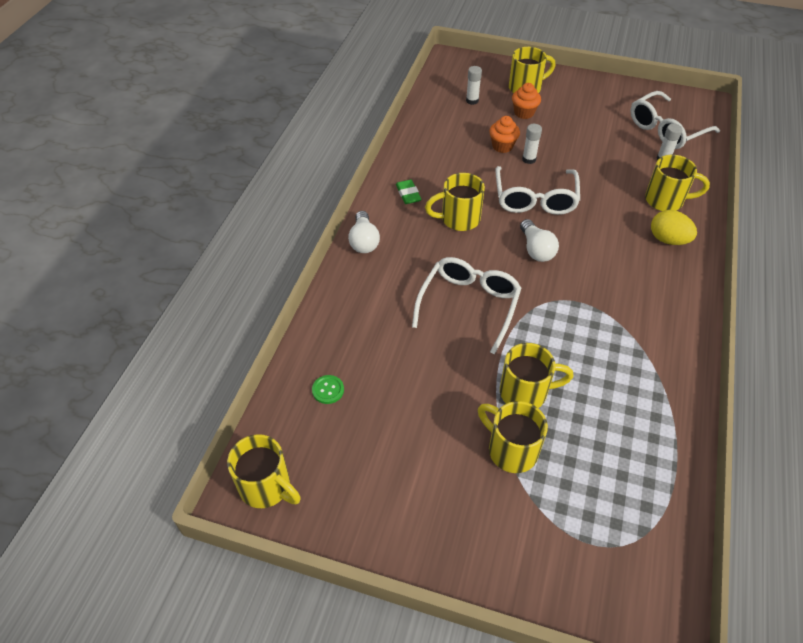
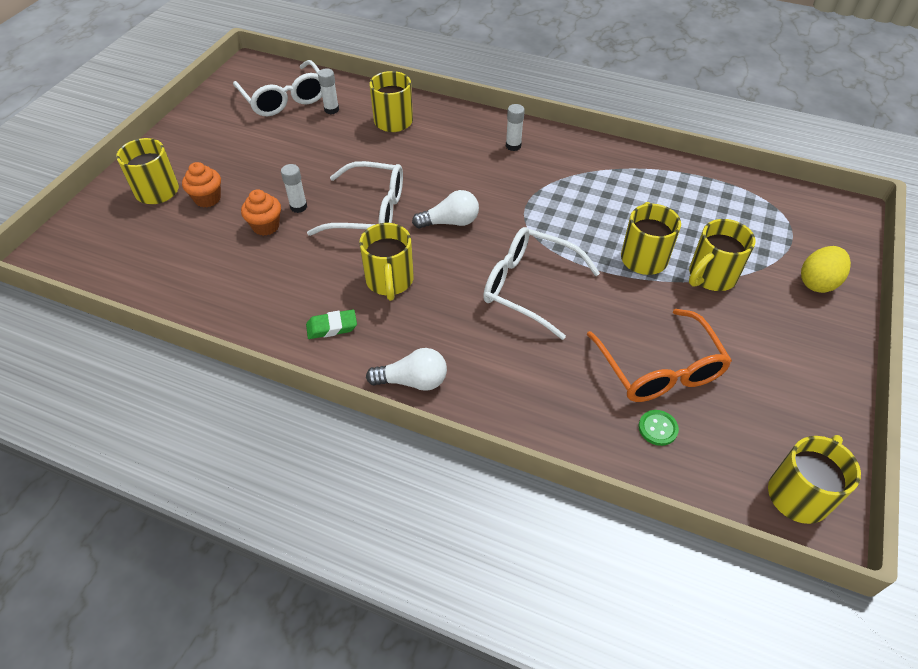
camera: 85 degrees left, 0 degrees up
white glue stick [466,66,482,105] -> white glue stick moved to [506,104,525,151]
yellow egg [651,210,697,245] -> yellow egg moved to [801,246,851,293]
none -> orange glasses [587,309,732,402]

